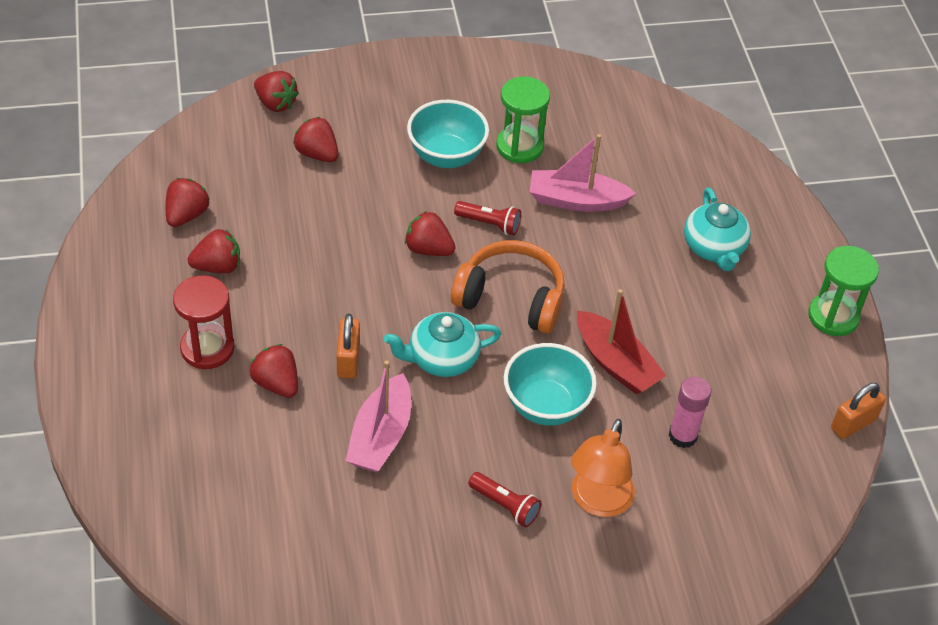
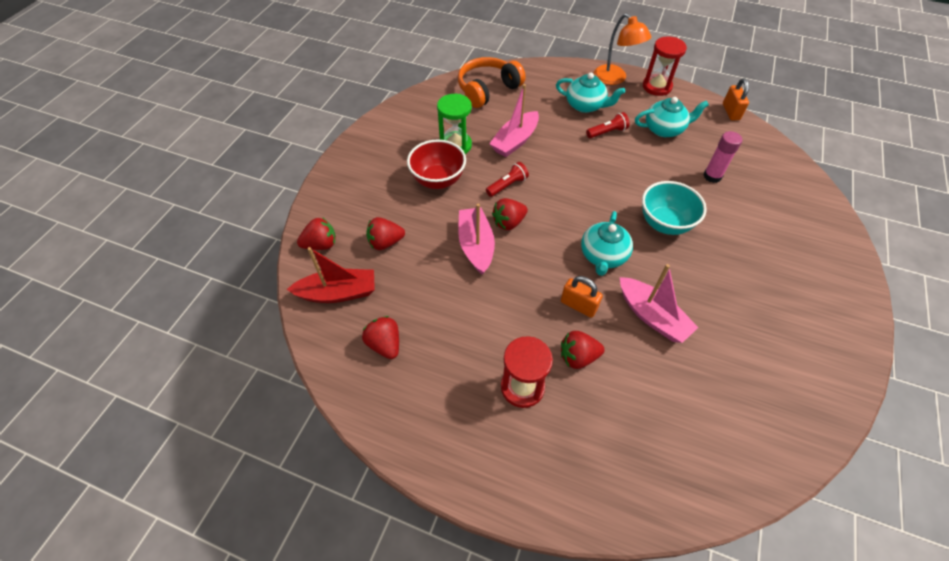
camera: 55 degrees left, 5 degrees up
red strawberry [188,229,240,274] -> none
turquoise bowl [407,100,489,168] -> red bowl [407,139,466,189]
orange headphones [451,240,565,334] -> orange headphones moved to [458,57,526,108]
red flashlight [468,472,541,527] -> red flashlight moved to [586,112,630,138]
orange lamp [571,419,635,517] -> orange lamp moved to [594,13,651,85]
red boat [577,289,667,394] -> red boat moved to [286,247,375,303]
green hourglass [808,246,879,336] -> red hourglass [643,36,687,96]
none -> pink boat [458,203,495,275]
none -> turquoise teapot [635,97,709,137]

